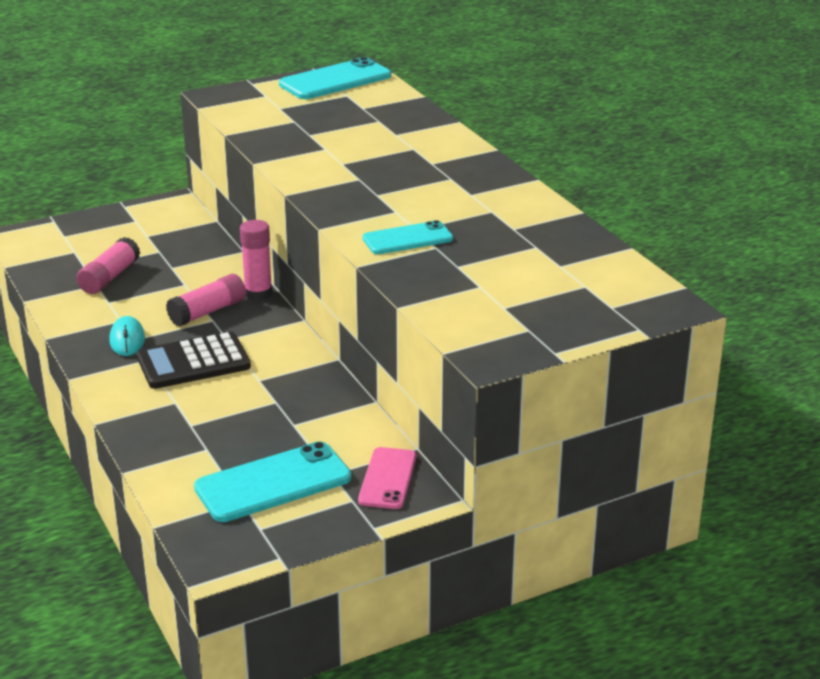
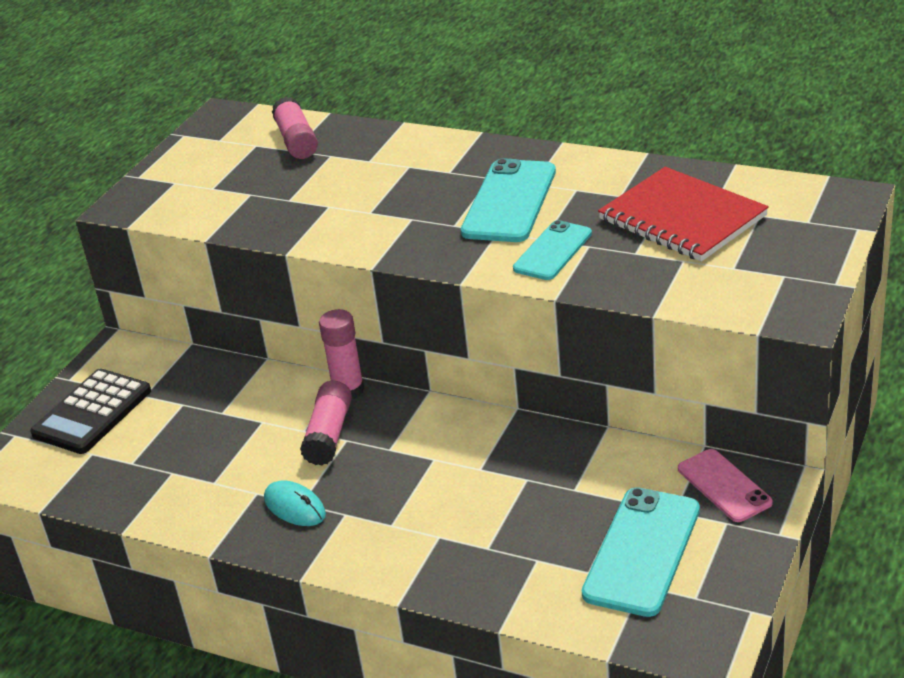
camera: 35 degrees left, 5 degrees up
pink glue stick [77,237,140,294] -> pink glue stick moved to [272,97,318,159]
black calculator [137,331,251,389] -> black calculator moved to [30,368,151,454]
turquoise phone [279,57,391,99] -> turquoise phone moved to [461,158,556,242]
none -> red notebook [598,167,769,262]

